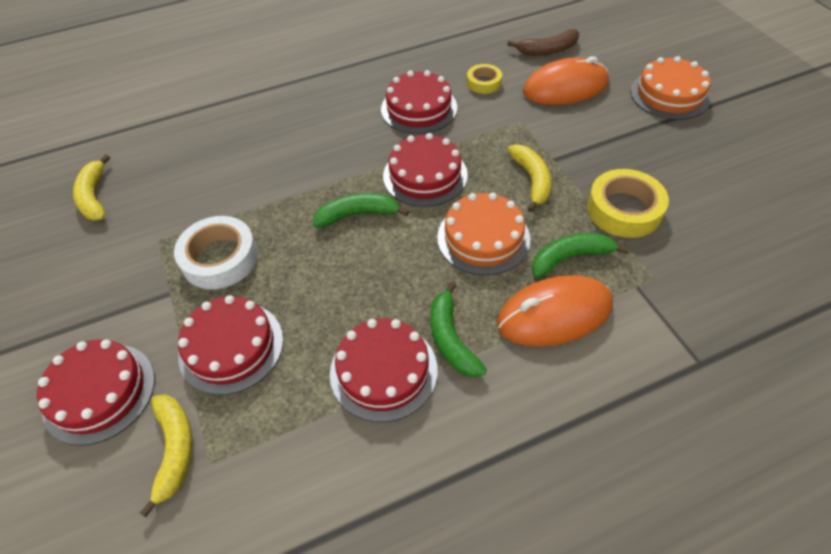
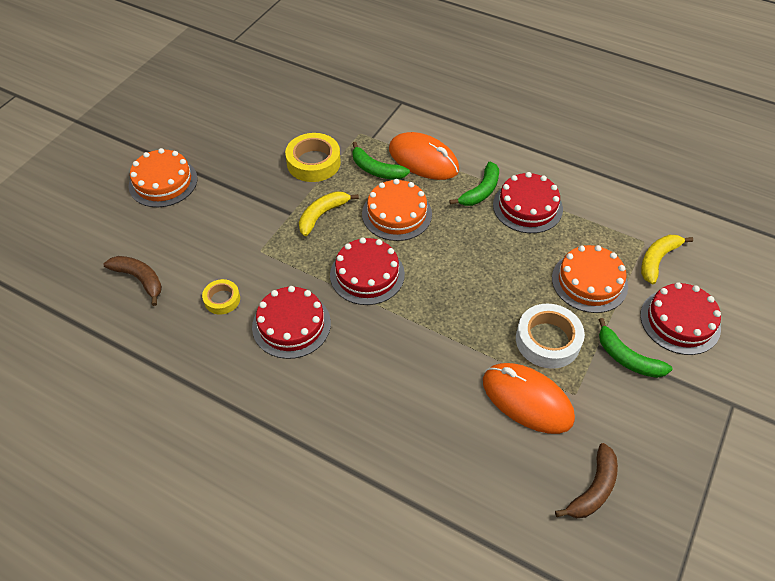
camera: 130 degrees left, 0 degrees up
yellow banana [73,155,110,220] -> brown banana [555,443,618,518]
red cake [178,295,283,395] -> orange cake [552,245,628,313]
green banana [313,193,409,228] -> green banana moved to [599,318,672,378]
orange mouse [523,56,609,105] -> orange mouse moved to [483,363,575,434]

